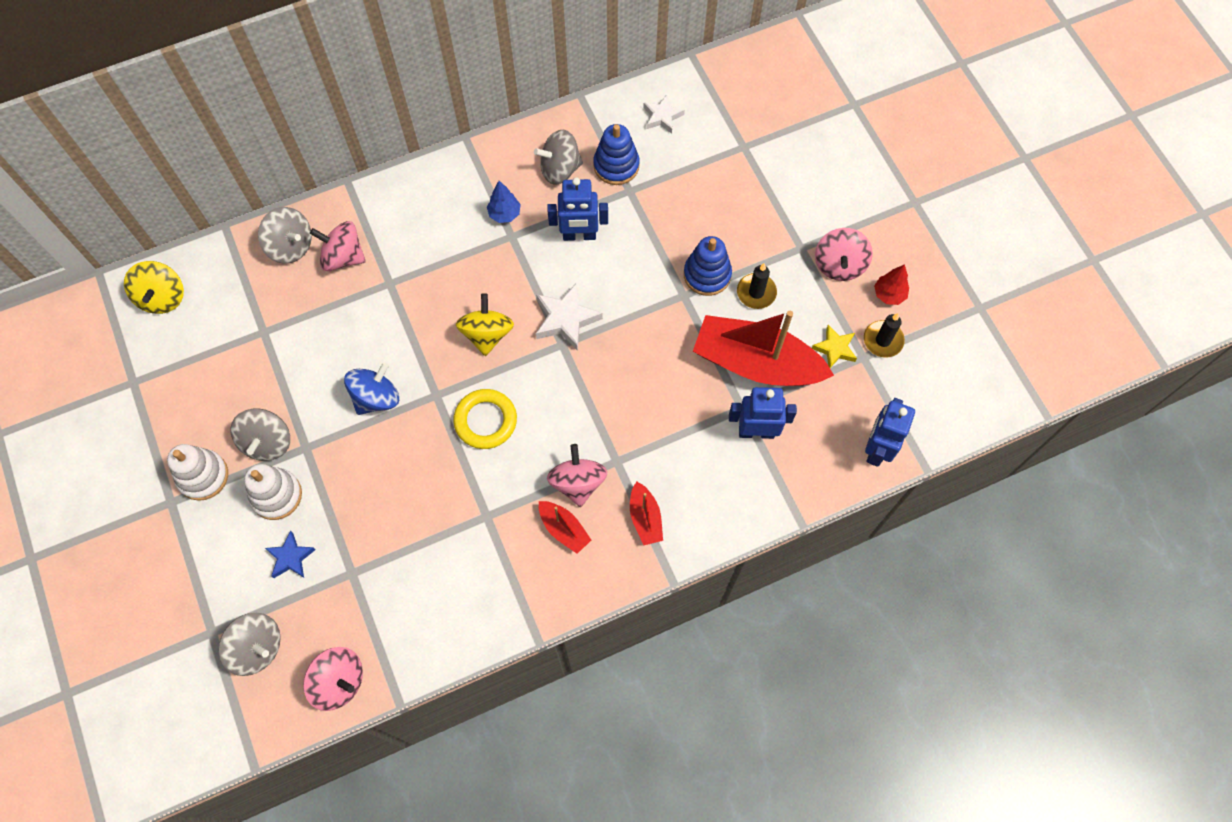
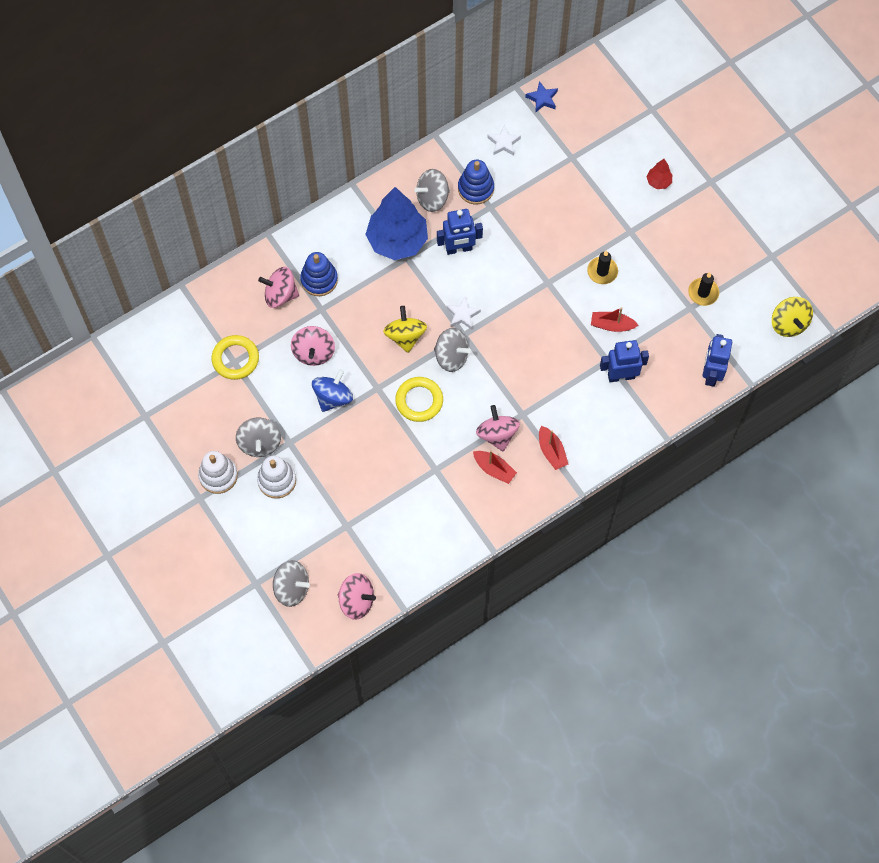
camera: 10 degrees left, 0 degrees up
yellow spinning top [124,261,184,314] -> yellow spinning top moved to [772,297,813,337]
grey spinning top [258,207,312,264] -> grey spinning top moved to [434,328,471,372]
blue star [265,531,316,578] -> blue star moved to [525,81,558,113]
blue tree [487,181,521,223] -> blue tree [365,187,428,260], size x2.34
white star [536,283,603,351] -> white star [446,297,481,330], size x0.65
blue stacking toy [684,236,732,296] -> blue stacking toy moved to [300,252,338,296]
red boat [693,311,834,386] -> red boat [591,307,638,332], size x0.45
yellow star [812,325,857,368] -> none
pink spinning top [815,228,873,281] -> pink spinning top moved to [291,326,335,366]
red tree [874,264,909,305] -> red tree moved to [647,159,672,189]
none -> yellow ring [211,335,259,380]

